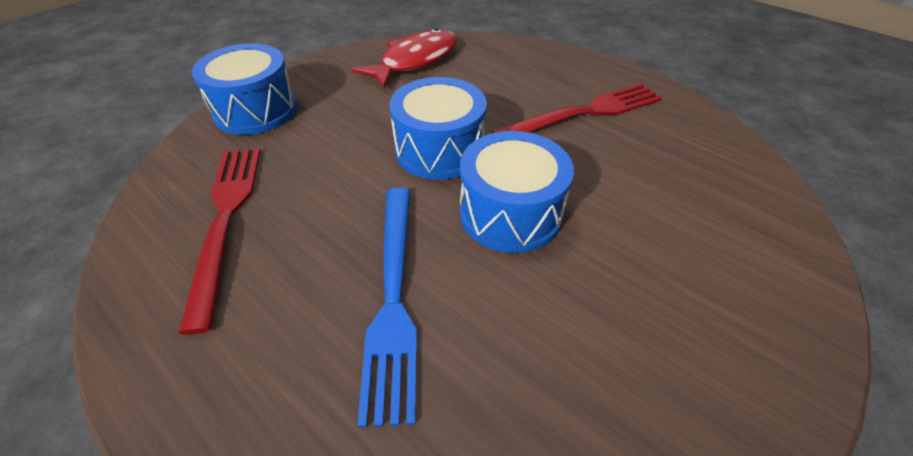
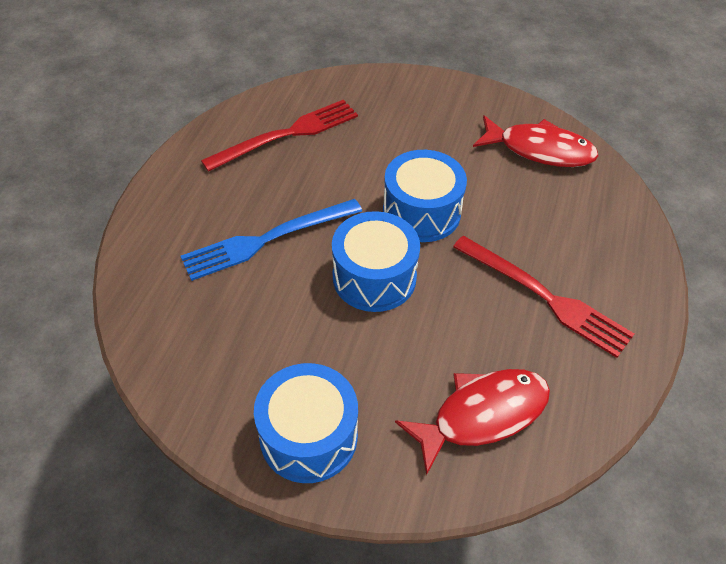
camera: 65 degrees right, 5 degrees up
blue drum [192,44,297,135] -> blue drum moved to [254,363,358,483]
none -> red fish [395,369,550,476]

